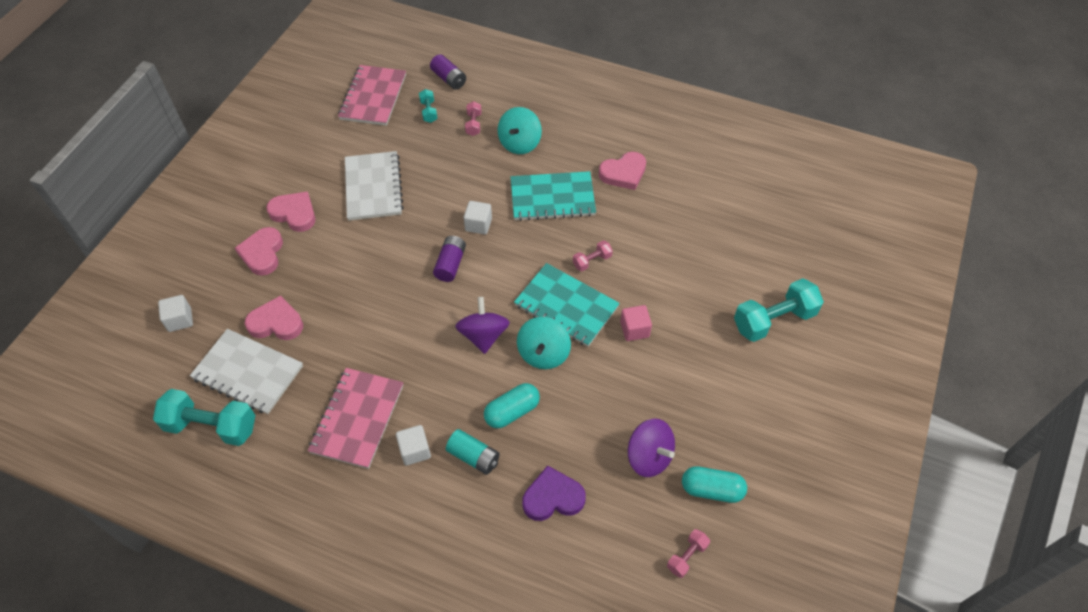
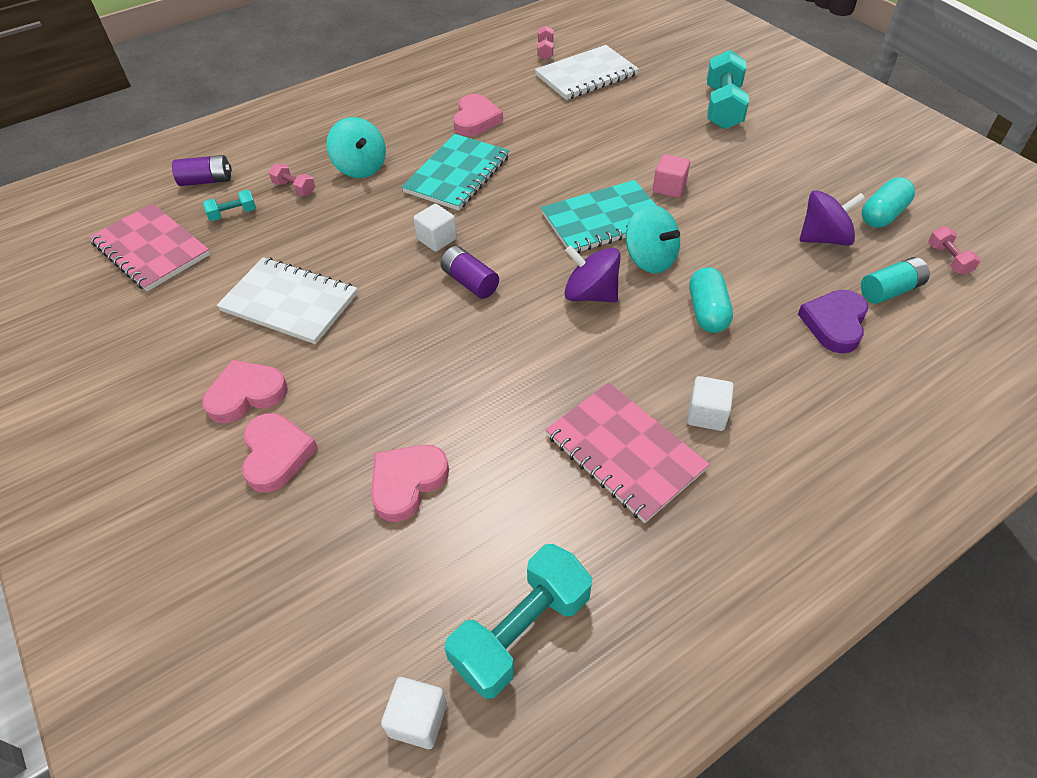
camera: 55 degrees left, 5 degrees down
white cube [158,295,193,332] -> white cube moved to [381,677,447,749]
white notebook [190,329,303,414] -> white notebook moved to [535,45,639,100]
pink heart [235,227,283,276] -> pink heart turned 135 degrees counterclockwise [242,413,318,493]
turquoise dumbbell [419,89,438,123] -> turquoise dumbbell turned 45 degrees counterclockwise [203,190,256,221]
turquoise battery [446,429,500,475] -> turquoise battery moved to [861,257,930,304]
pink dumbbell [573,241,613,271] -> pink dumbbell moved to [537,26,553,60]

